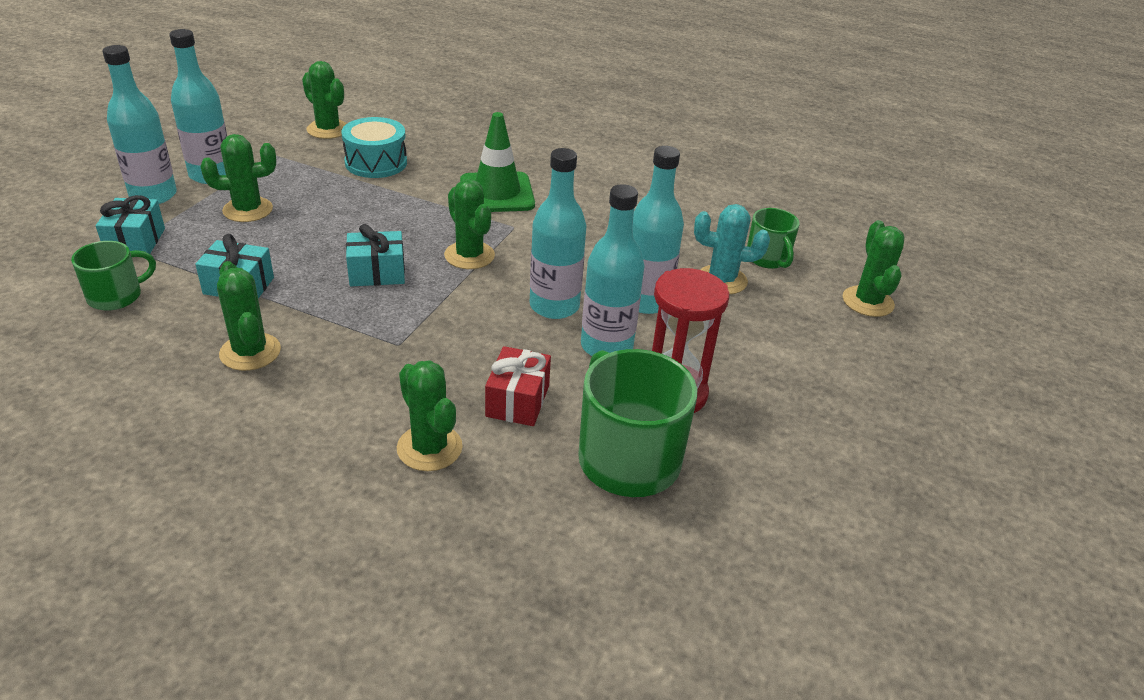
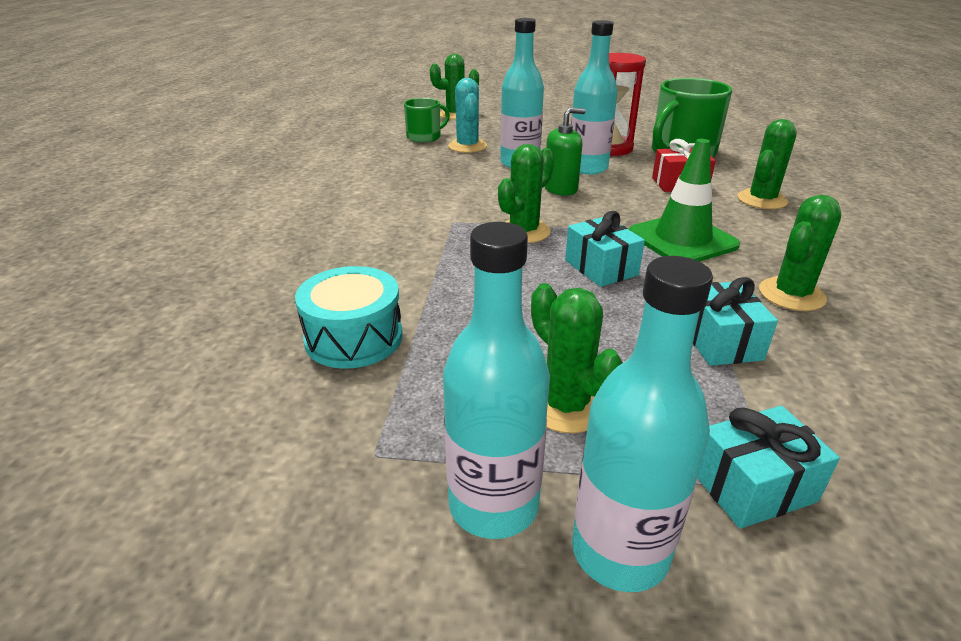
camera: 105 degrees left, 5 degrees down
green mug [71,241,156,311] -> none
green cactus [302,61,347,139] -> none
green traffic cone [460,112,535,212] -> green traffic cone moved to [629,139,740,262]
turquoise bottle [530,148,587,319] -> green soap dispenser [545,108,586,196]

